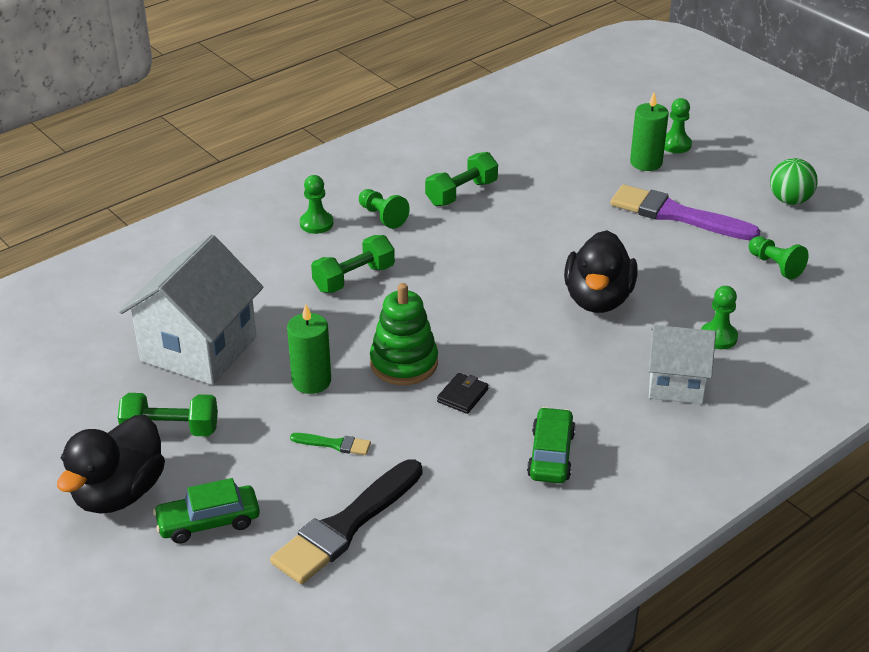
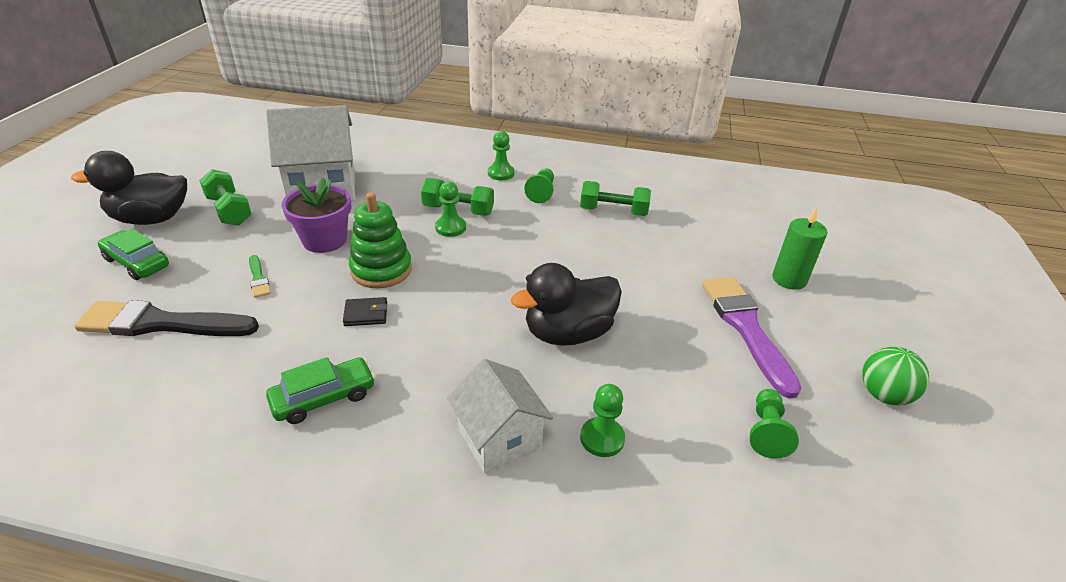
camera: 50 degrees right, 0 degrees up
green candle [287,304,331,394] -> purple flower pot [282,178,352,253]
green pawn [664,98,692,153] -> green pawn moved to [435,181,466,237]

